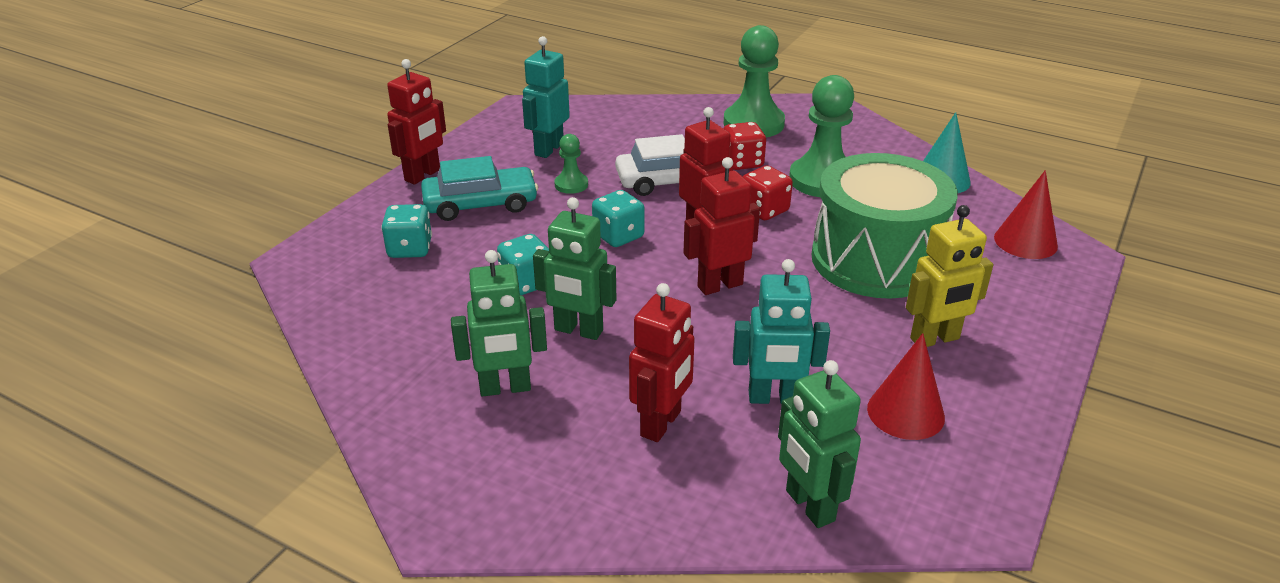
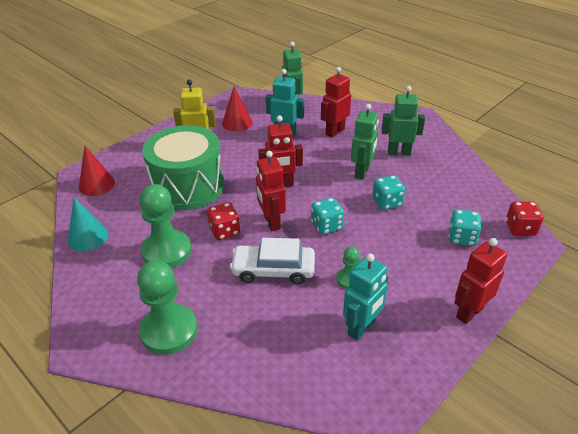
camera: 165 degrees left, 5 degrees up
turquoise car [421,156,538,221] -> none
green robot [533,197,616,340] -> green robot turned 75 degrees clockwise [351,104,379,180]
red dice [723,122,766,170] -> red dice moved to [506,201,543,236]

